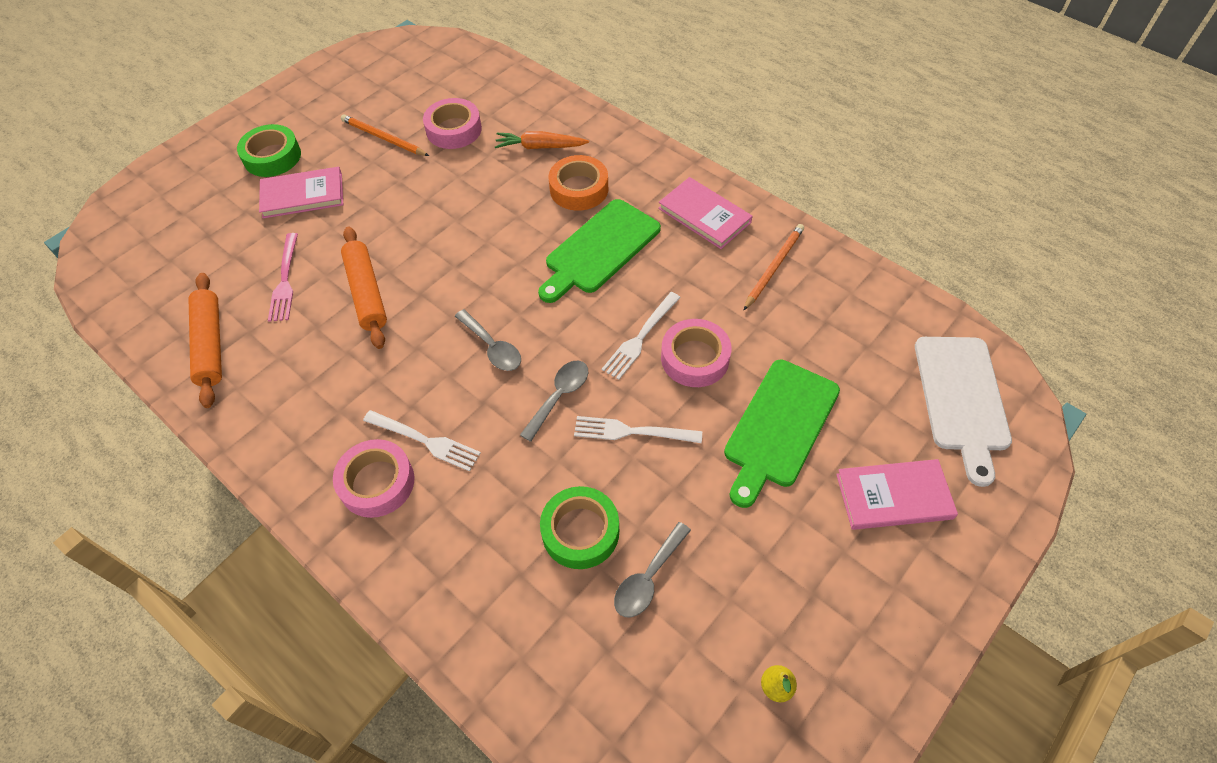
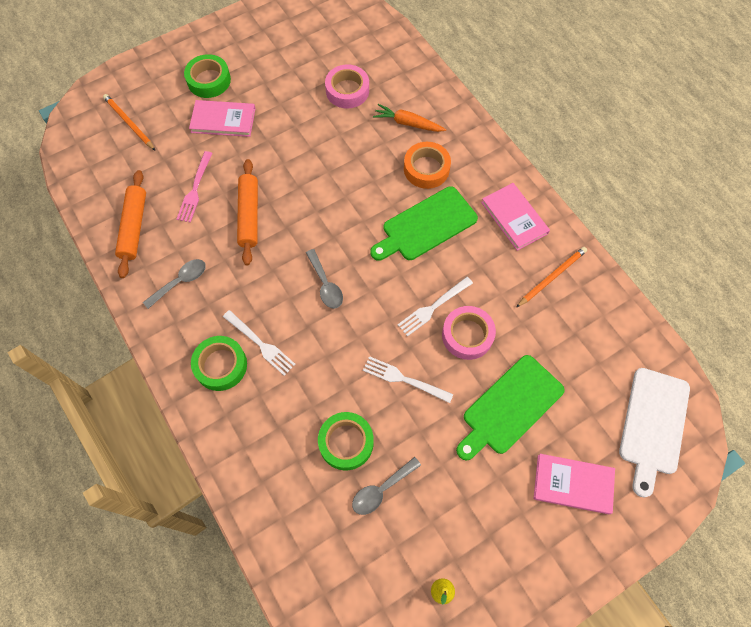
camera: 15 degrees right, 10 degrees up
pink tape [333,439,414,518] -> green tape [191,336,247,391]
orange pencil [341,114,429,156] -> orange pencil moved to [103,94,156,151]
grey spoon [520,361,588,442] -> grey spoon moved to [143,259,206,309]

